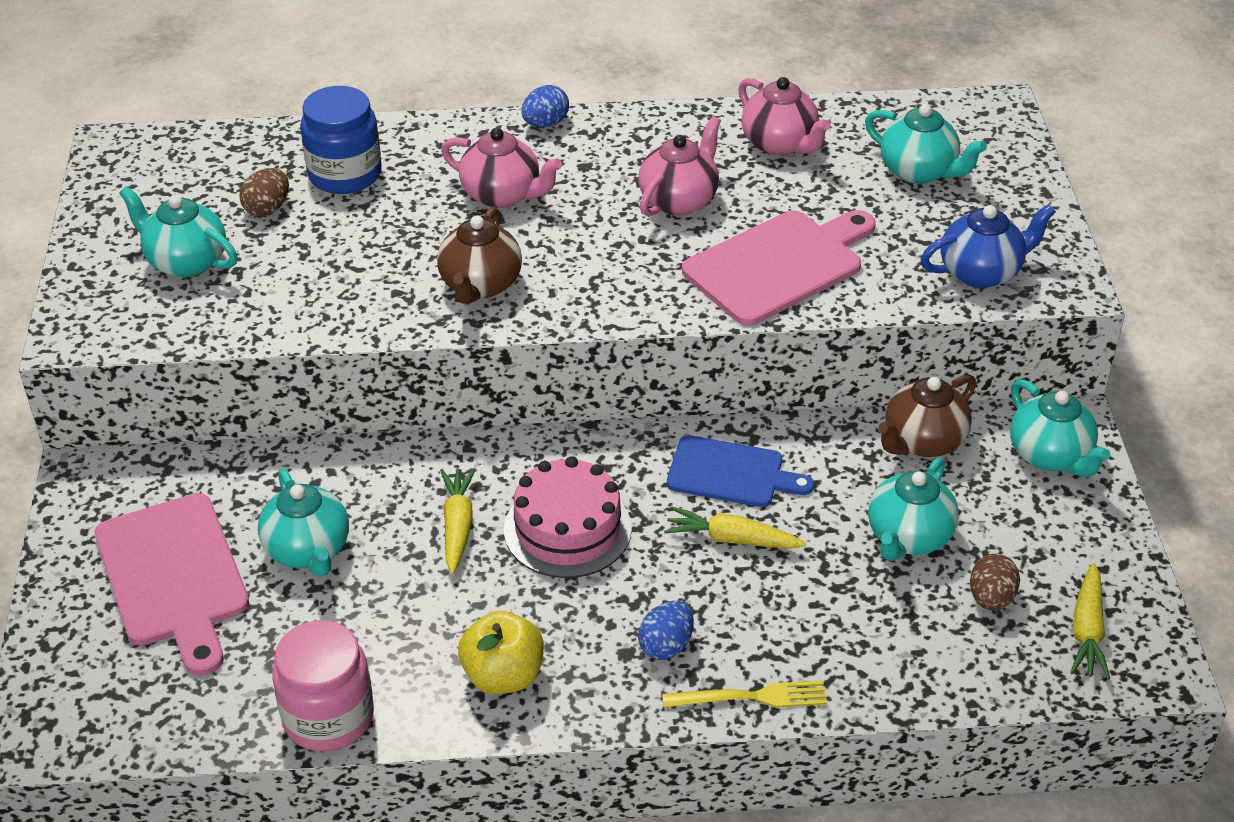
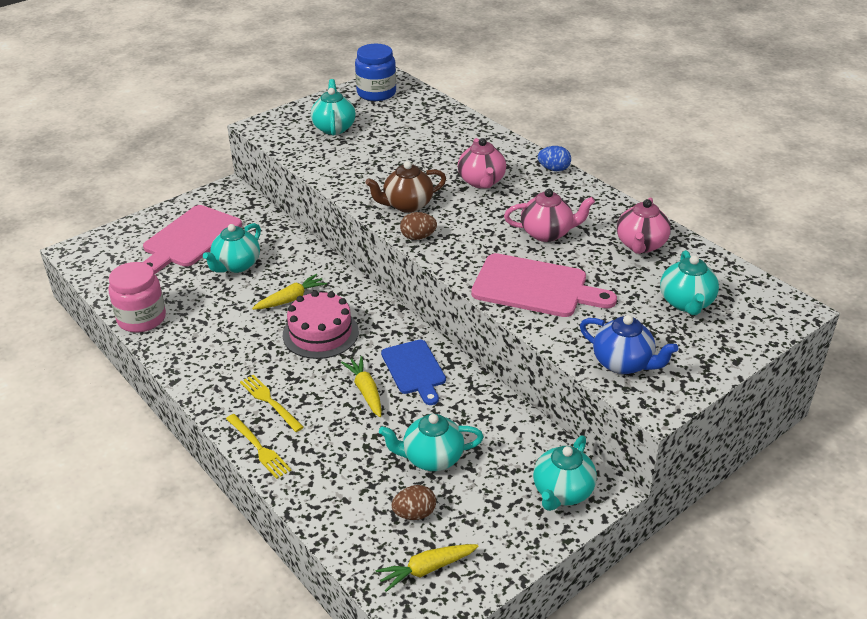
camera: 55 degrees right, 5 degrees down
brown egg [239,168,289,217] -> brown egg moved to [400,212,437,240]
blue jar [300,86,381,194] -> blue jar moved to [355,44,396,101]
yellow apple [458,611,544,694] -> none
blue egg [638,601,694,660] -> yellow fork [240,374,304,432]
brown teapot [878,374,976,457] -> none

